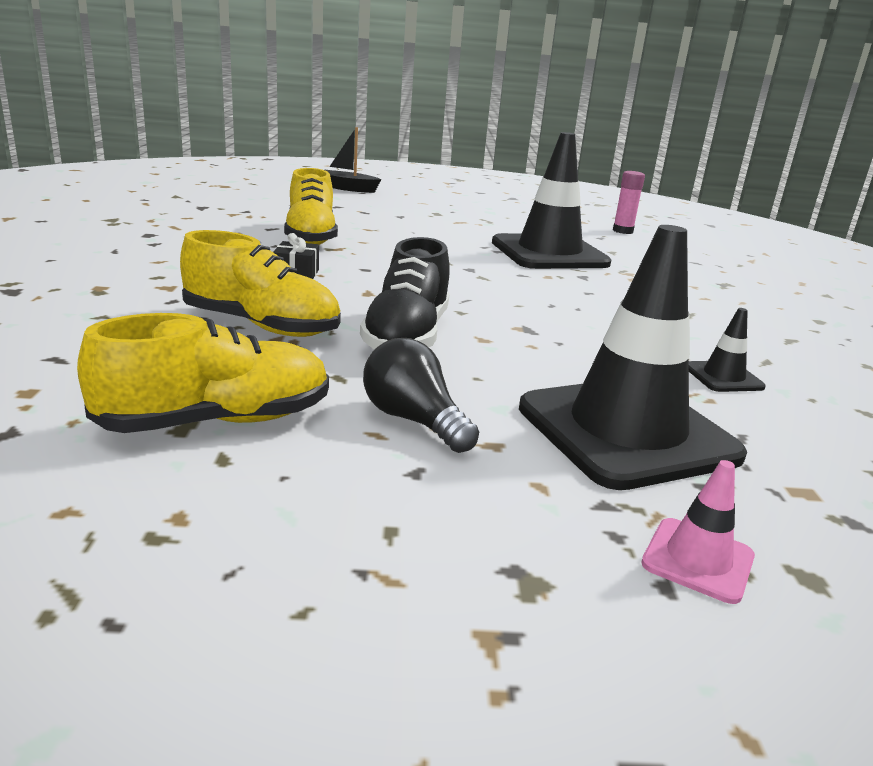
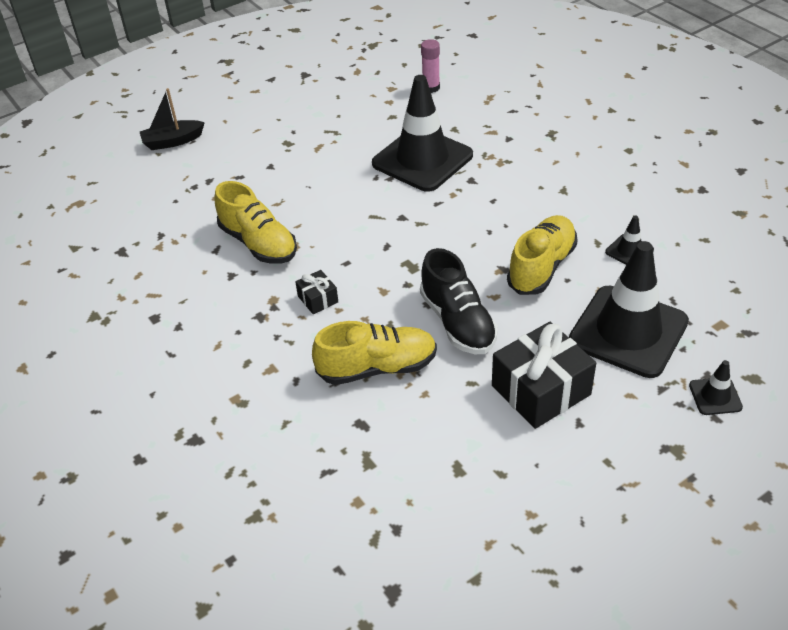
camera: 30 degrees left, 20 degrees up
yellow shoe [77,313,329,433] -> yellow shoe moved to [507,215,578,295]
black light bulb [363,338,479,453] -> black gift [492,322,596,429]
pink traffic cone [641,460,755,604] -> black traffic cone [689,360,743,415]

